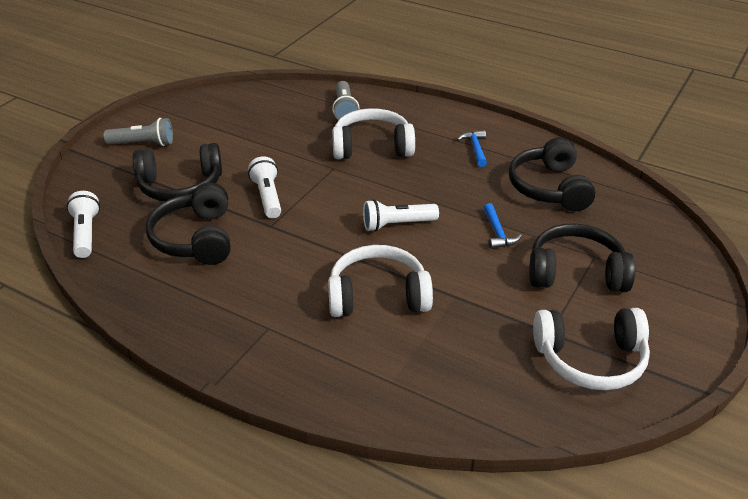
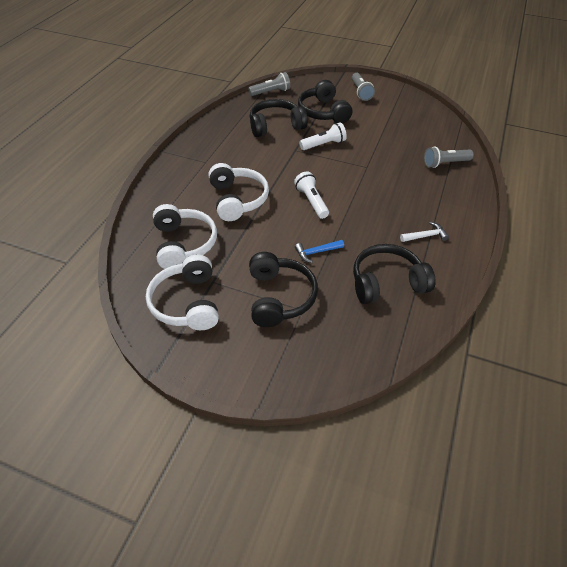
camera: 80 degrees right, 10 degrees up
white flashlight [66,191,100,258] -> grey flashlight [248,72,290,96]
white headphones [332,108,415,159] -> white headphones moved to [153,204,217,269]
blue hammer [457,130,487,167] -> white hammer [400,222,449,242]

